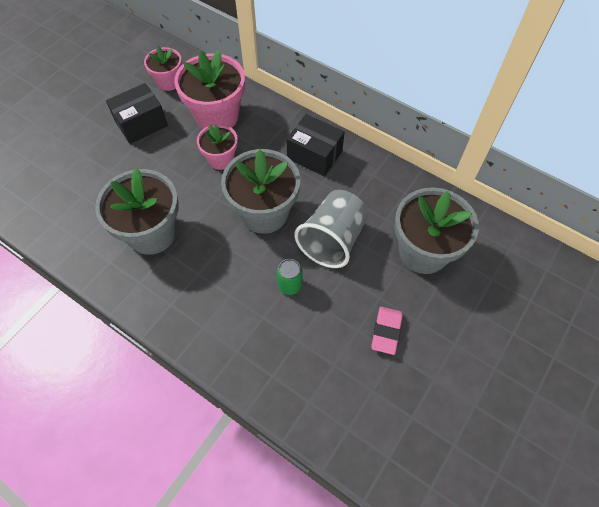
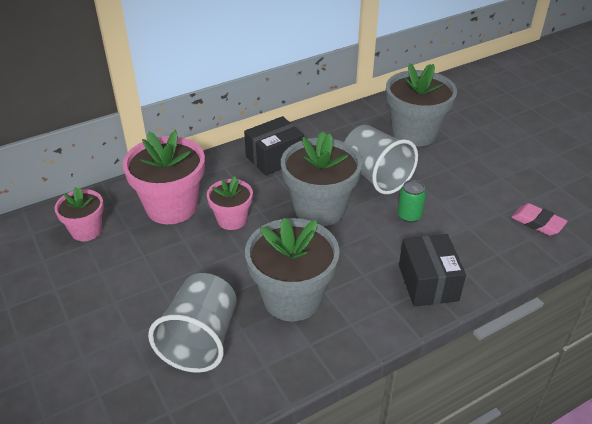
camera: 65 degrees left, 20 degrees down
black box [106,83,168,144] -> black box moved to [399,234,466,307]
pink eraser [371,307,403,355] -> pink eraser moved to [511,203,568,236]
none -> grey cup [148,273,237,373]

